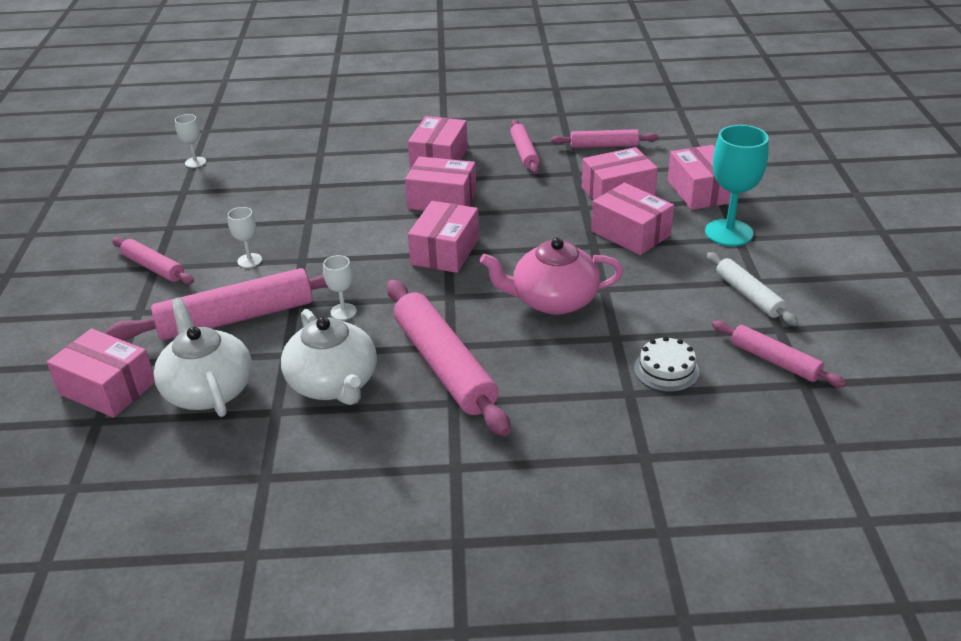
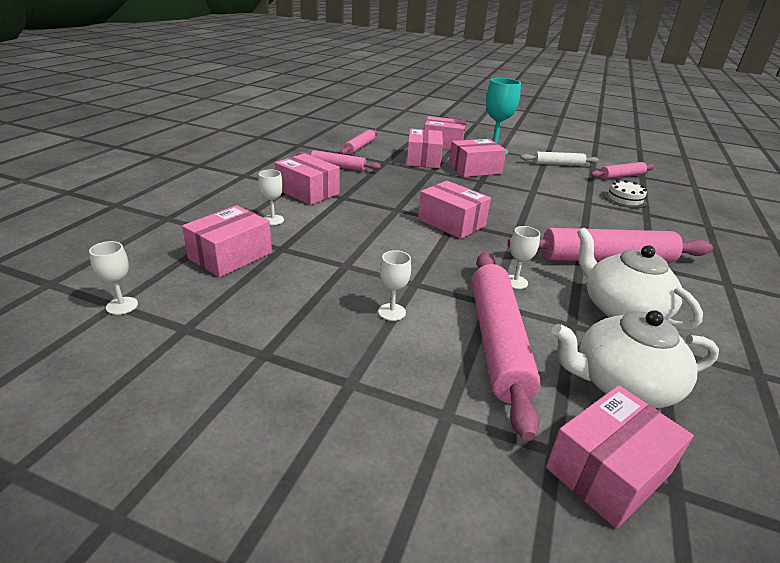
camera: 70 degrees left, 5 degrees down
pink rolling pin [112,237,194,284] -> none
white teapot [281,309,377,405] -> white teapot turned 120 degrees counterclockwise [577,228,703,330]
pink box [405,156,476,211] -> pink box moved to [182,205,272,277]
pink teapot [480,238,623,315] -> none
none -> white goblet [258,170,284,225]

